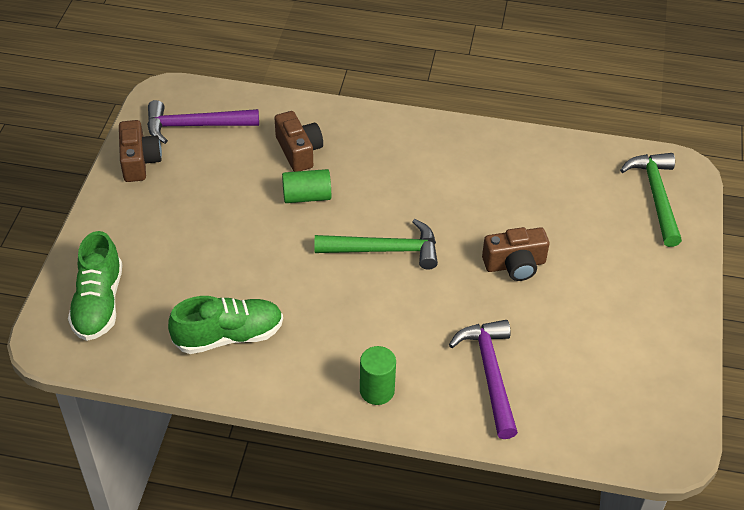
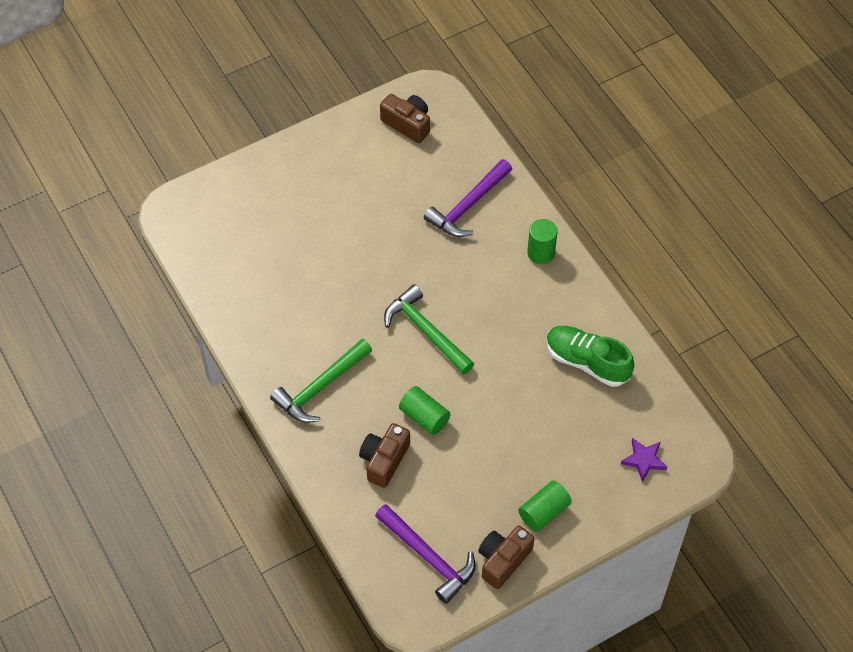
camera: 130 degrees left, 10 degrees up
green shoe [68,231,122,341] -> purple star [621,438,667,482]
brown camera [482,227,549,281] -> brown camera moved to [380,94,430,143]
green hammer [620,153,682,247] -> green hammer moved to [270,339,372,423]
none -> green cylinder [518,481,572,532]

